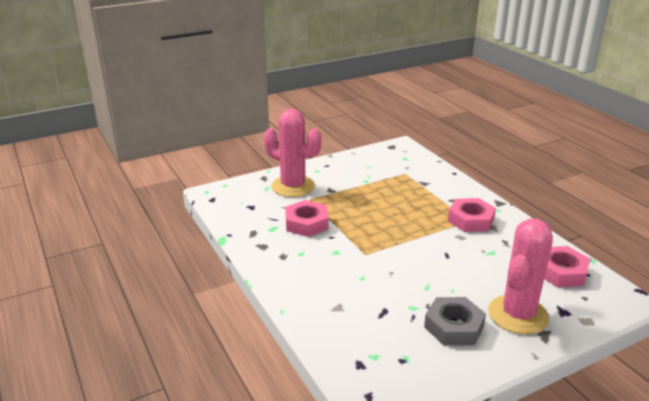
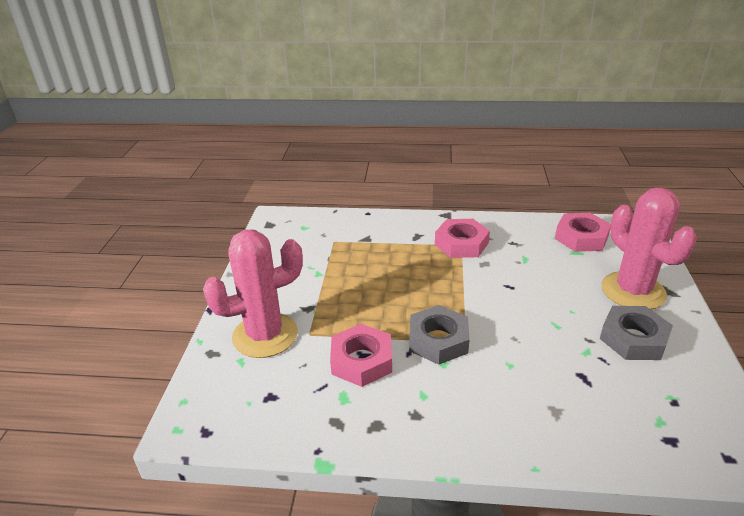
camera: 55 degrees left, 5 degrees up
none -> grey nut [409,305,470,365]

